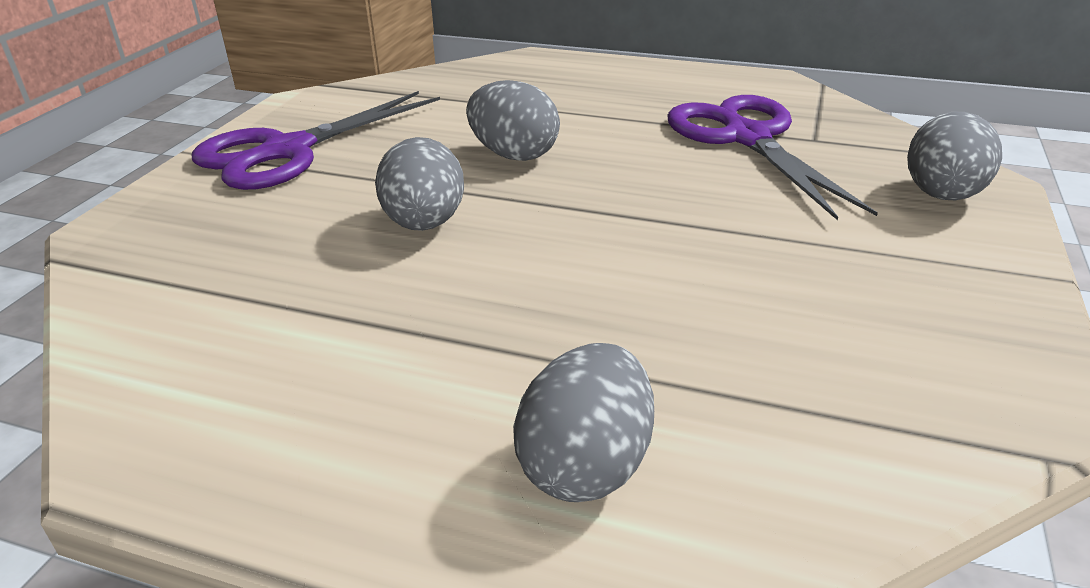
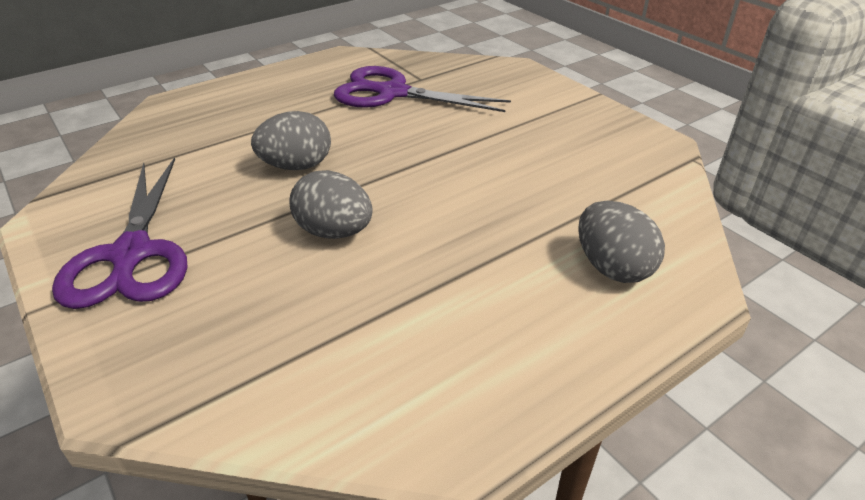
camera: 55 degrees left, 5 degrees up
grey egg [907,112,1002,200] -> none

